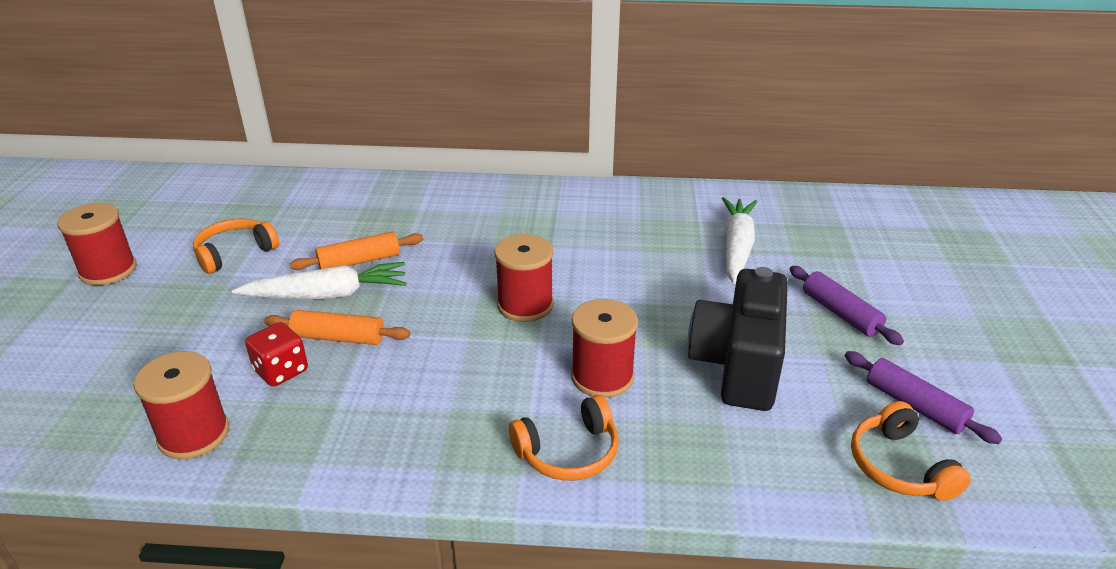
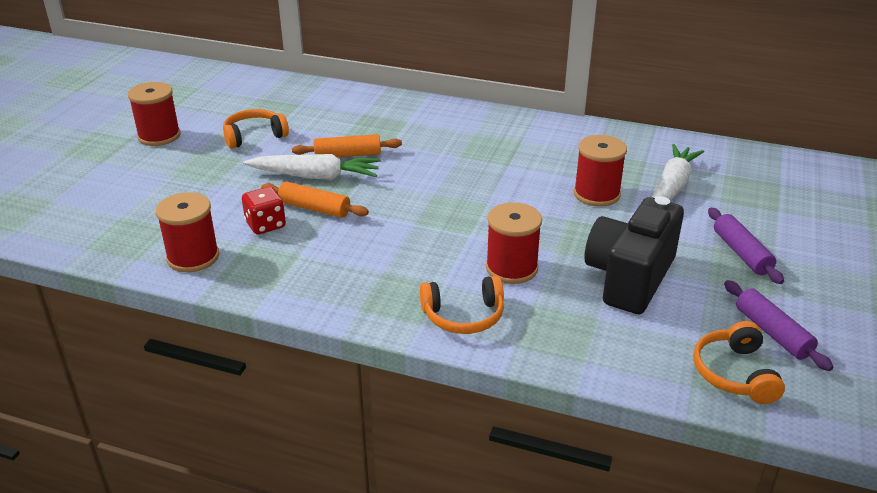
camera: 15 degrees right, 0 degrees up
red spool [494,234,554,322] -> red spool moved to [574,135,627,207]

